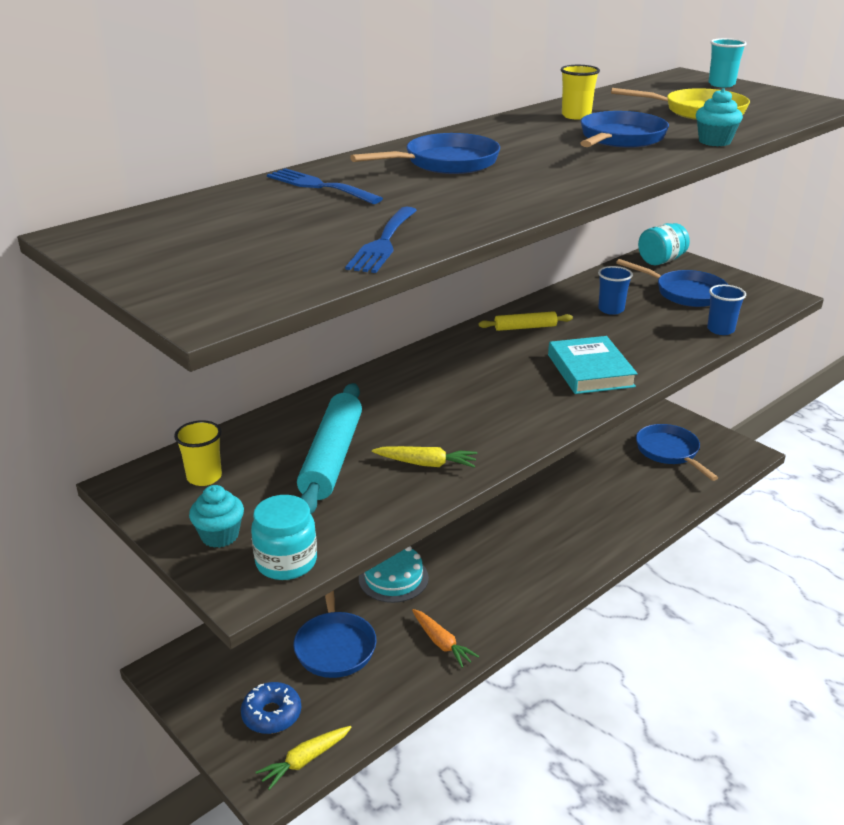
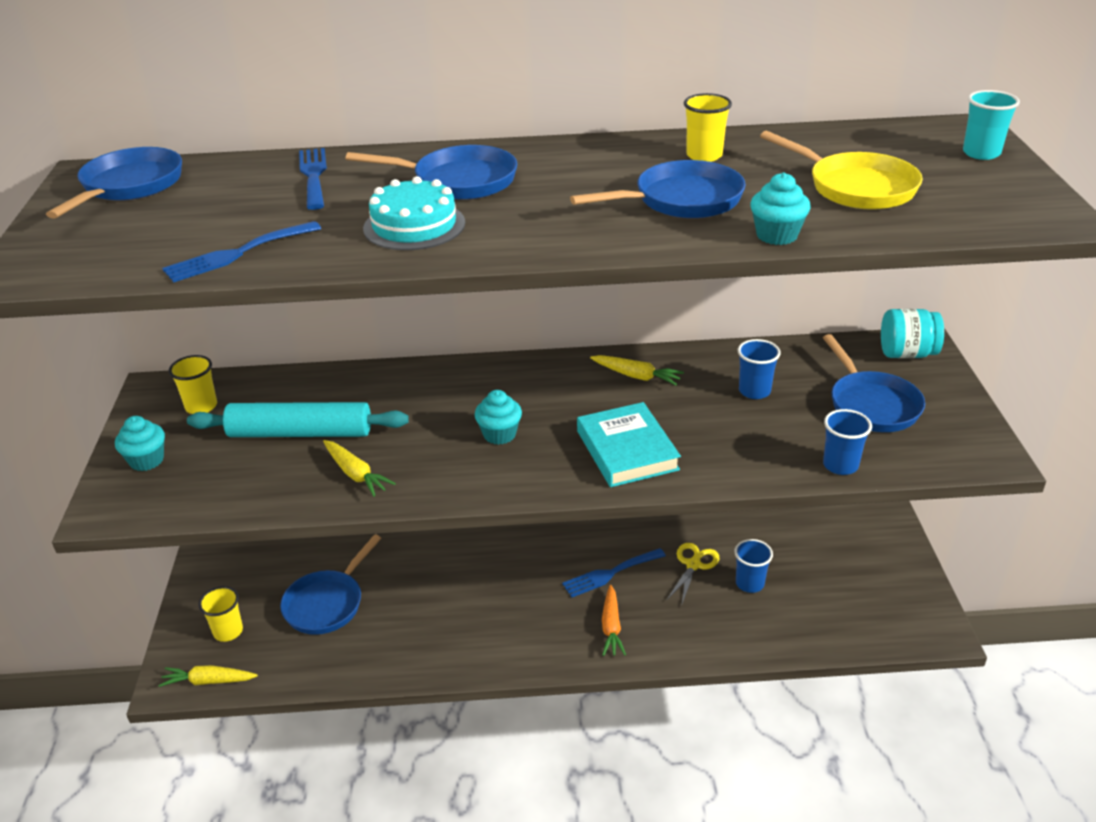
camera: 40 degrees right, 5 degrees up
blue donut [241,682,301,734] -> yellow cup [199,586,243,642]
turquoise jar [251,495,317,580] -> none
turquoise rolling pin [297,383,362,514] -> turquoise rolling pin turned 45 degrees clockwise [187,402,409,437]
turquoise cake [359,546,429,603] -> turquoise cake moved to [363,176,465,250]
orange carrot [412,609,479,668] -> orange carrot moved to [602,585,626,656]
yellow rolling pin [478,311,573,331] -> yellow carrot [590,355,684,386]
turquoise book [548,336,638,394] -> turquoise book turned 45 degrees counterclockwise [577,402,681,487]
blue pan [636,424,718,481] -> blue pan moved to [46,147,182,219]
none -> turquoise cupcake [475,390,522,445]
none -> blue fork [562,548,666,597]
none -> yellow scissors [666,543,719,604]
none -> blue cup [734,539,773,593]

